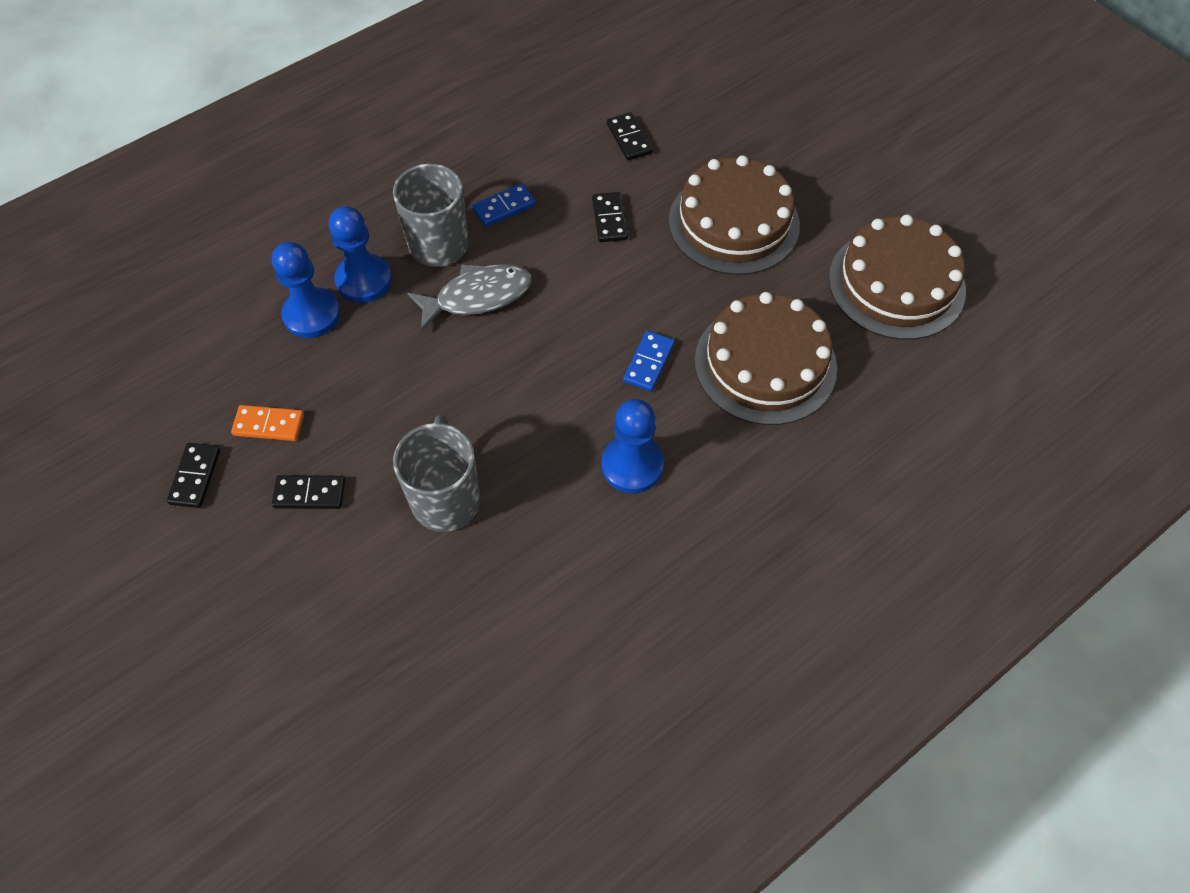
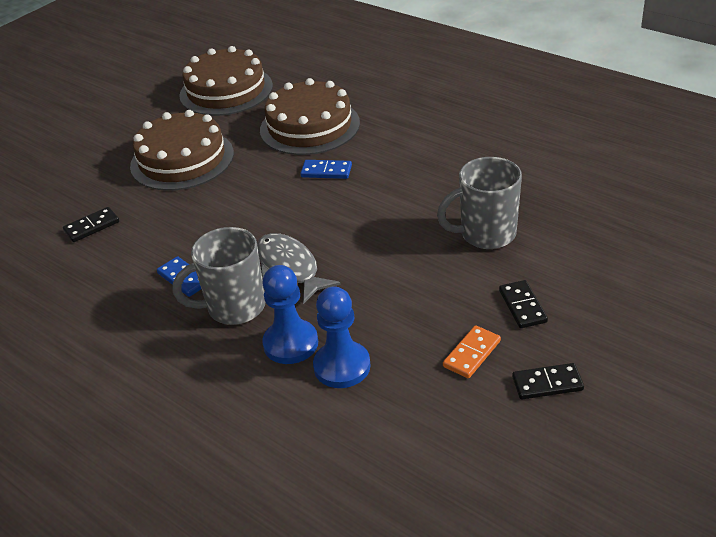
camera: 100 degrees left, 20 degrees down
orange domino [231,405,304,441] -> orange domino turned 45 degrees clockwise [443,325,501,378]
black domino [592,192,628,242] -> none
blue pawn [602,399,664,493] -> none

